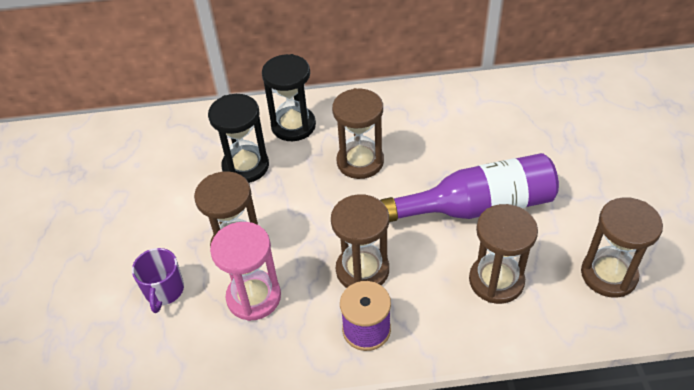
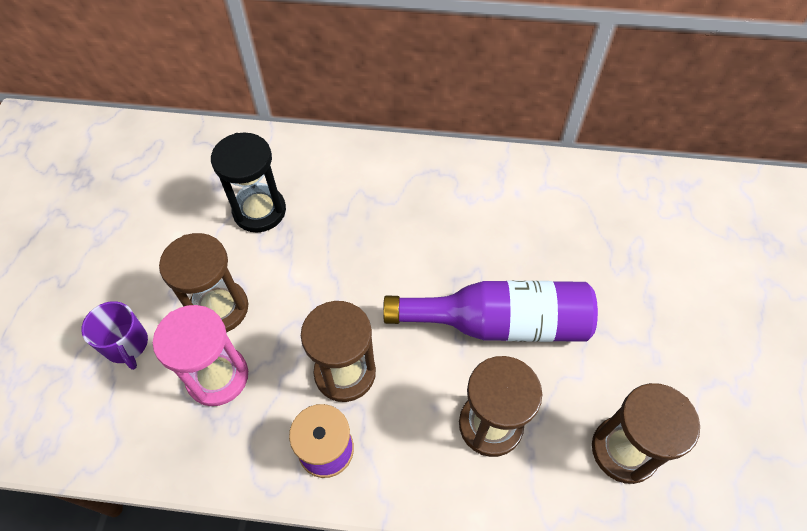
camera: 10 degrees right, 10 degrees up
purple mug [132,248,184,313] -> purple mug turned 45 degrees counterclockwise [81,301,148,370]
black hourglass [262,54,316,141] -> none
brown hourglass [332,88,384,179] -> none

